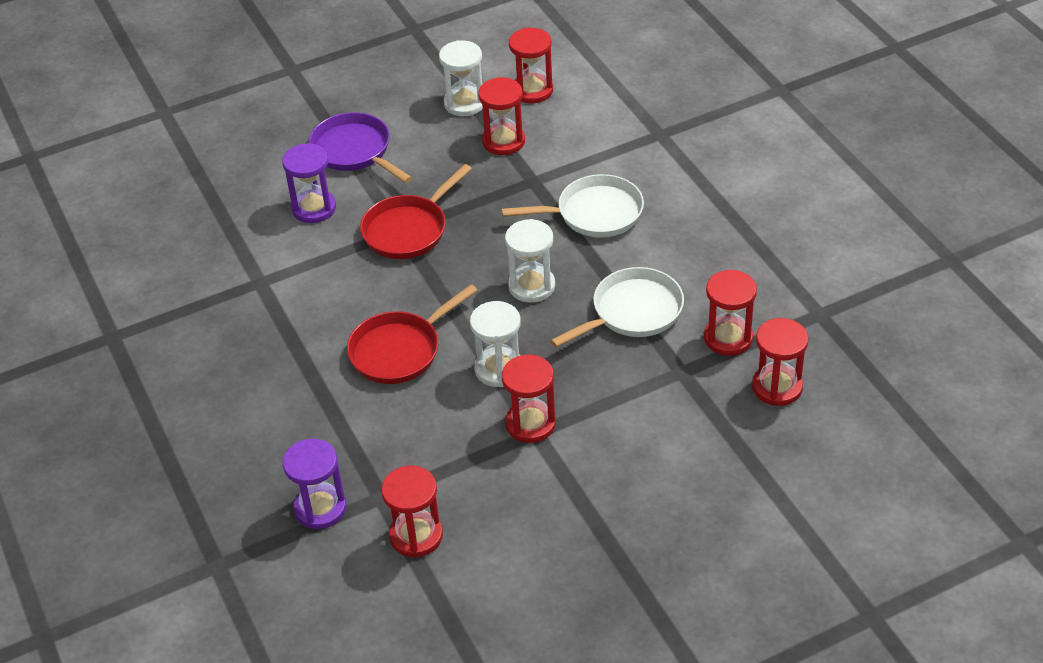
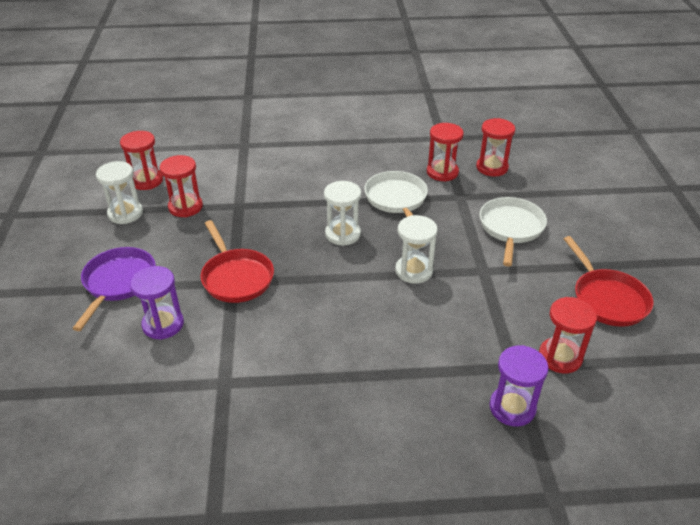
camera: 70 degrees left, 5 degrees down
purple pan [309,112,412,183] -> purple pan turned 120 degrees clockwise [72,247,156,331]
red pan [347,284,478,384] -> red pan moved to [564,236,654,327]
white pan [501,174,644,238] -> white pan moved to [480,197,547,267]
red hourglass [502,355,556,443] -> none

